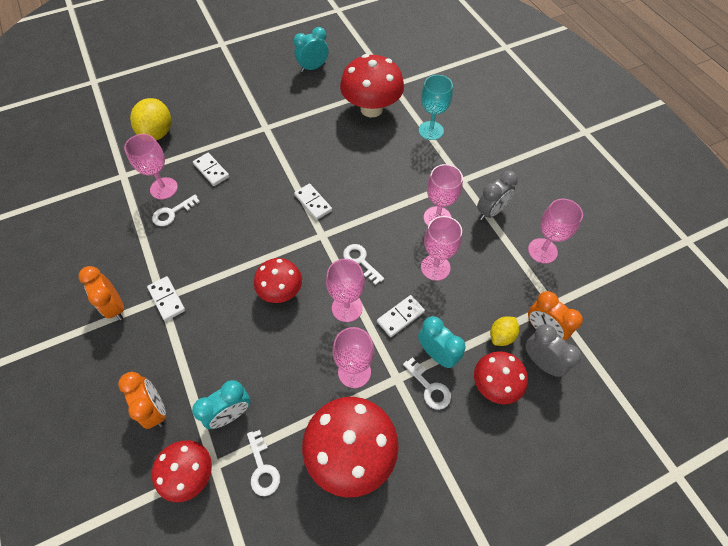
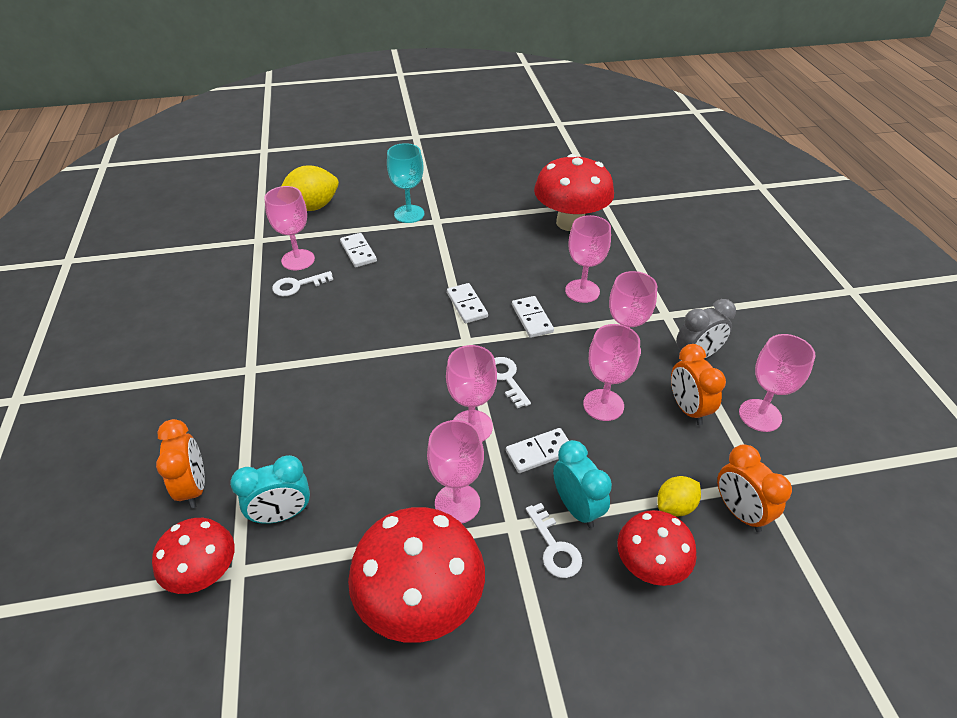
camera: 15 degrees right, 15 degrees down
orange clock [79,266,124,320] -> orange clock moved to [671,344,726,425]
yellow lemon [130,98,171,140] -> yellow lemon turned 45 degrees clockwise [281,165,339,211]
white domino [147,276,185,321] -> white domino moved to [512,296,554,338]
white key [247,430,280,496] -> none
red mushroom [254,258,302,303] -> none
turquoise clock [294,27,328,72] -> none
turquoise goblet [419,75,453,140] -> turquoise goblet moved to [387,143,424,223]
grey clock [525,324,581,377] -> none
none -> pink goblet [565,215,611,303]

